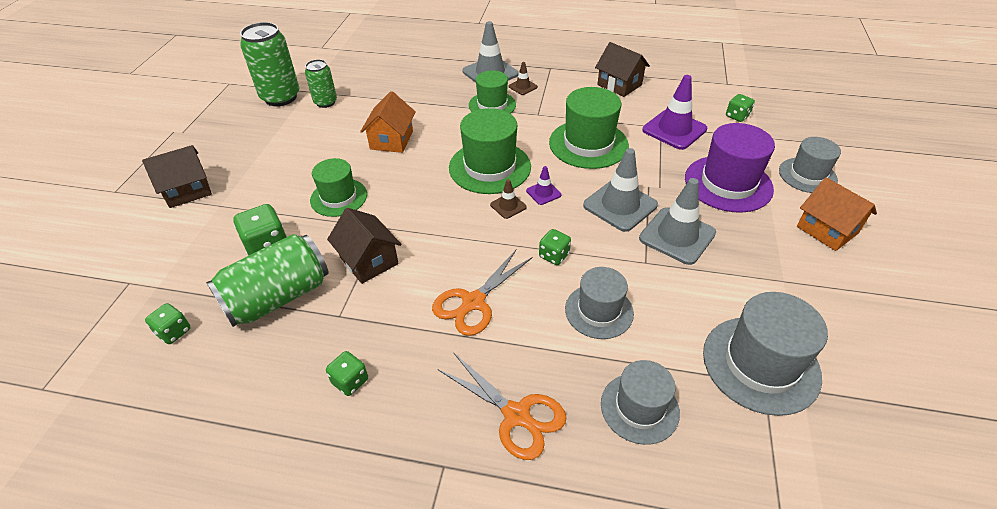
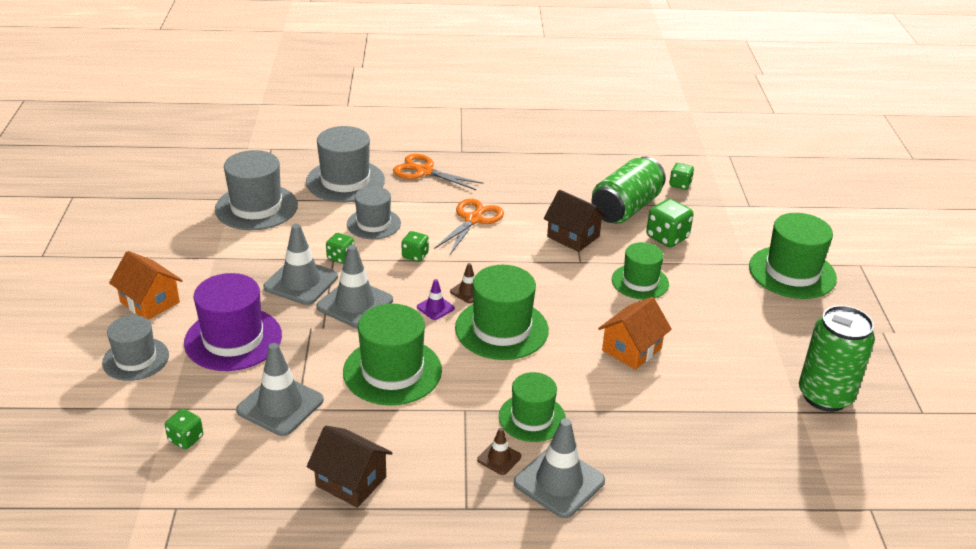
camera: 165 degrees right, 10 degrees down
brown house [142,145,212,208] -> green hat [749,213,837,299]
green can [305,59,337,108] -> none
green dice [326,351,368,396] -> green dice moved to [326,233,354,264]
orange house [360,91,416,153] -> orange house turned 45 degrees clockwise [598,297,672,370]
grey hat [601,360,680,445] -> grey hat [306,126,385,202], size x1.53
purple traffic cone [642,75,707,150] -> grey traffic cone [236,343,323,436]

